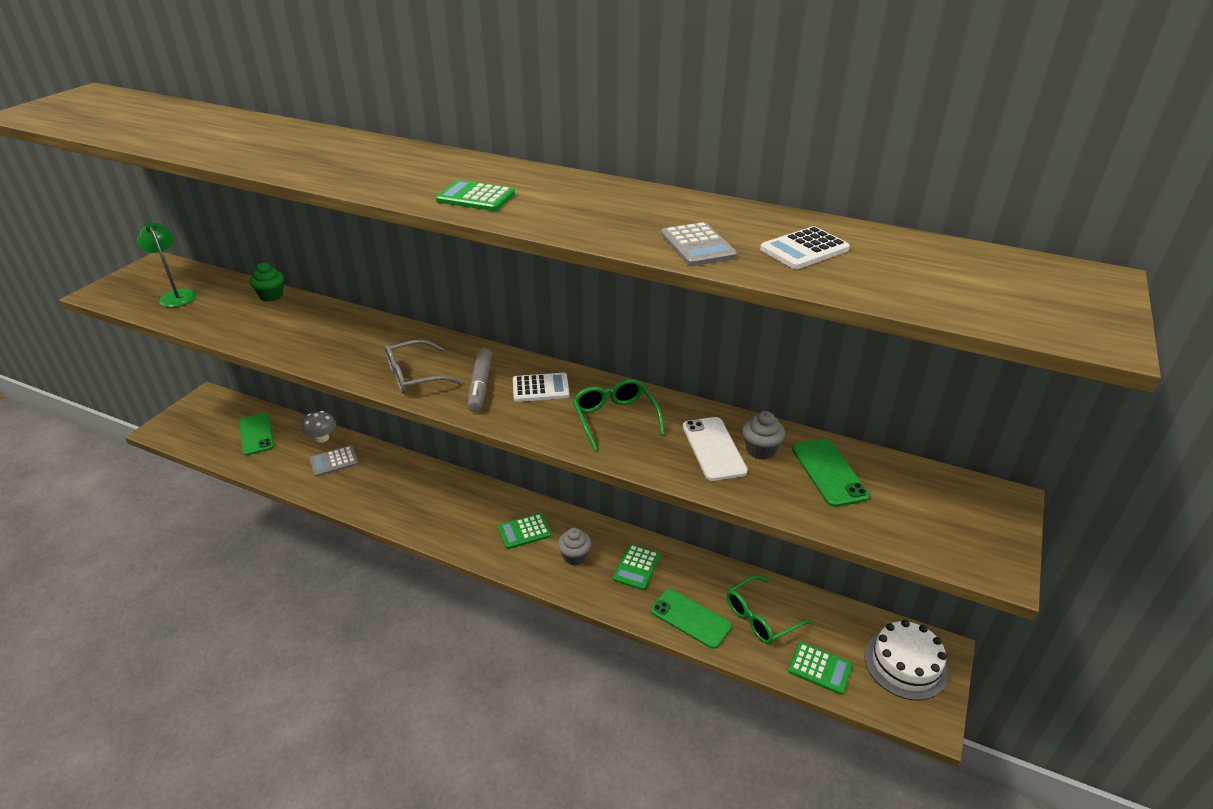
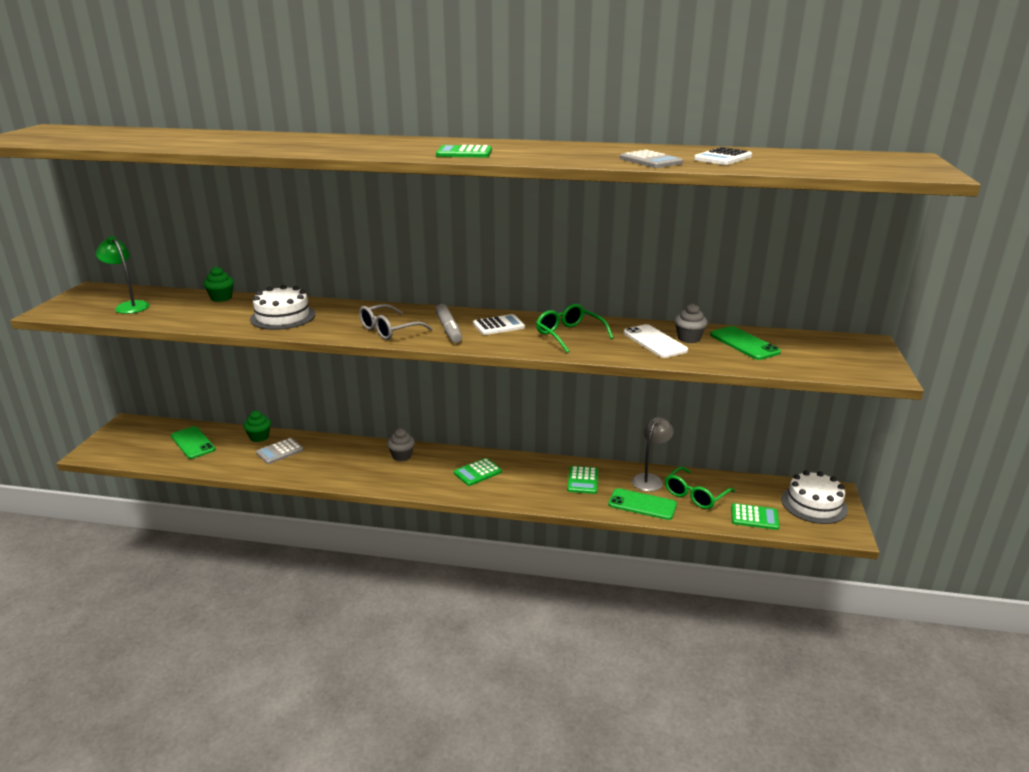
camera: 15 degrees left, 10 degrees down
grey mushroom [302,411,336,443] -> green cupcake [243,411,271,442]
grey cupcake [558,528,592,565] -> grey cupcake moved to [387,429,415,461]
none -> white cake [250,285,315,330]
none -> grey lamp [632,417,674,492]

